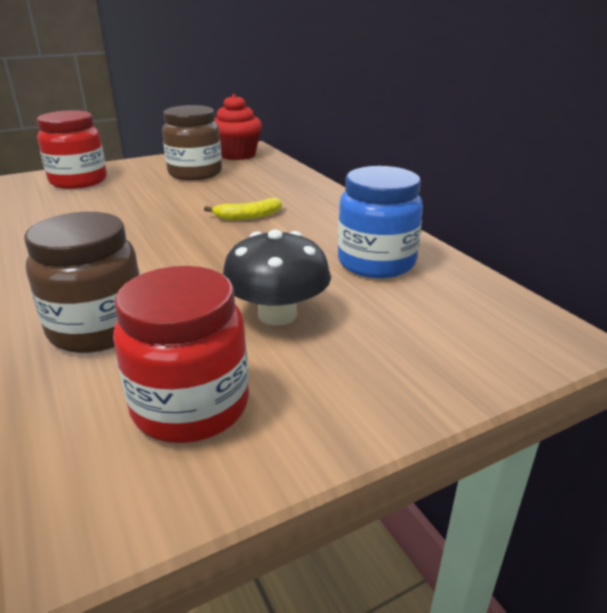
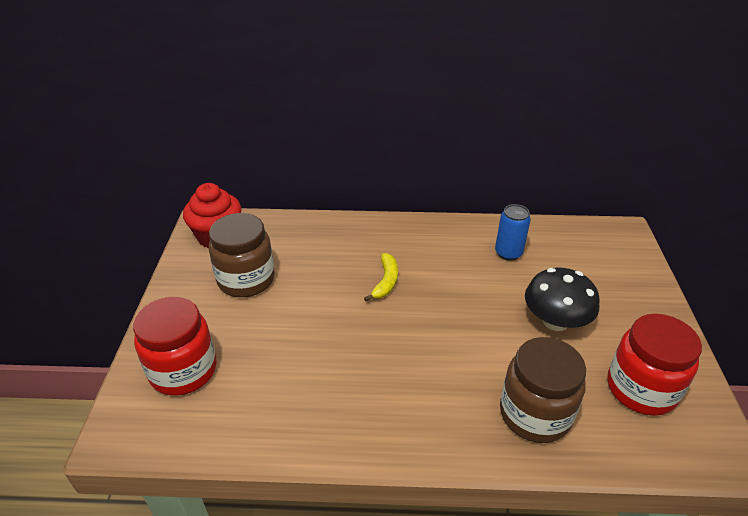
camera: 60 degrees left, 10 degrees up
blue jar [338,166,423,278] -> blue can [495,204,531,260]

